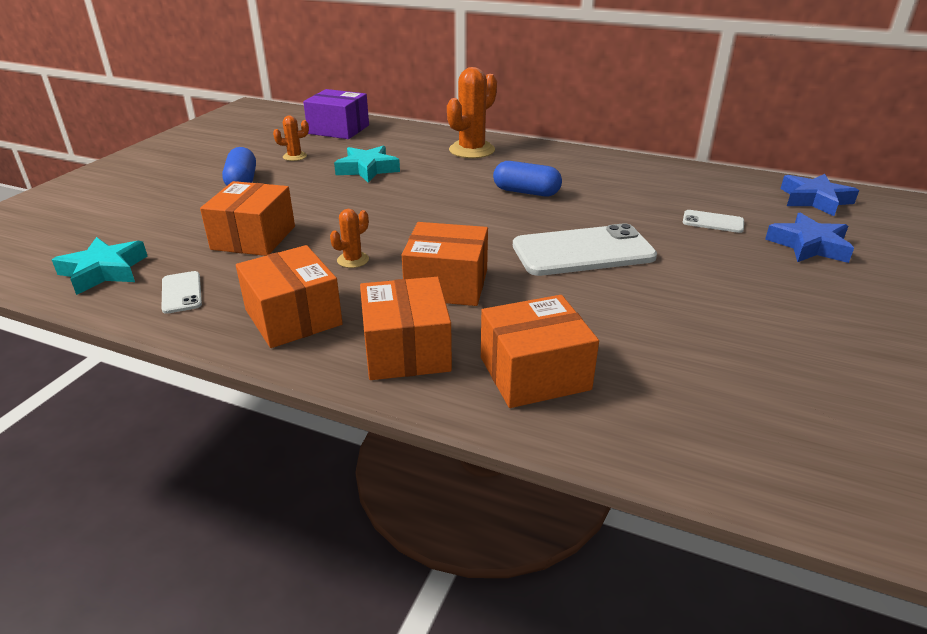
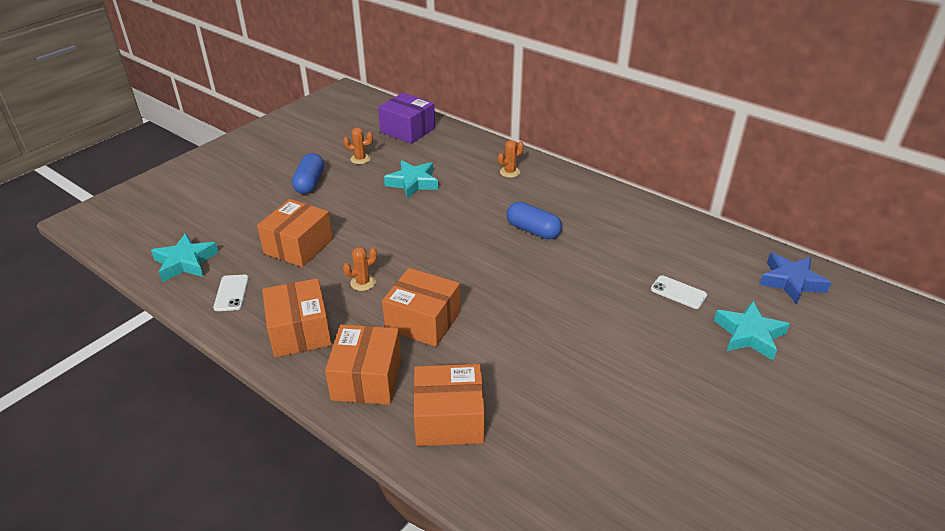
camera: 15 degrees right, 5 degrees up
orange cactus [447,67,497,158] -> orange cactus [498,140,524,178], size x0.50
white phone [513,223,657,276] -> none
blue star [765,213,854,263] -> turquoise star [714,301,790,360]

